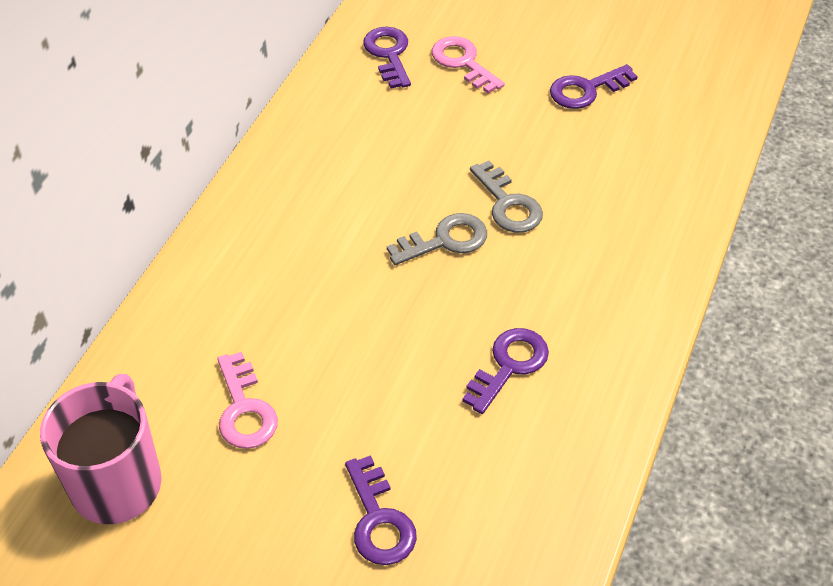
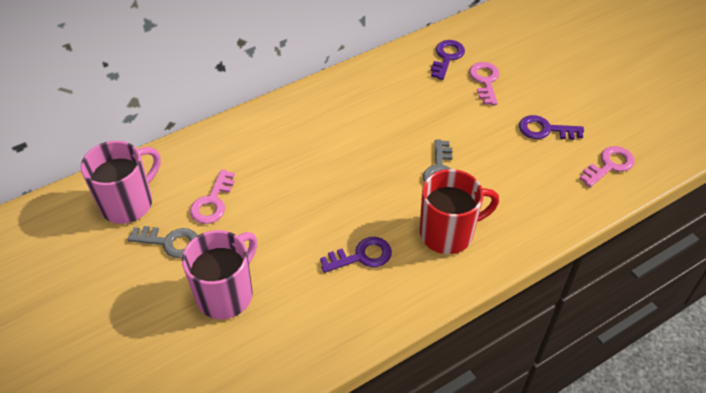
camera: 35 degrees right, 0 degrees up
purple key [345,455,417,565] -> pink mug [182,230,257,319]
grey key [387,213,487,265] -> grey key moved to [127,226,198,258]
none -> red mug [420,169,499,254]
none -> pink key [579,146,635,187]

